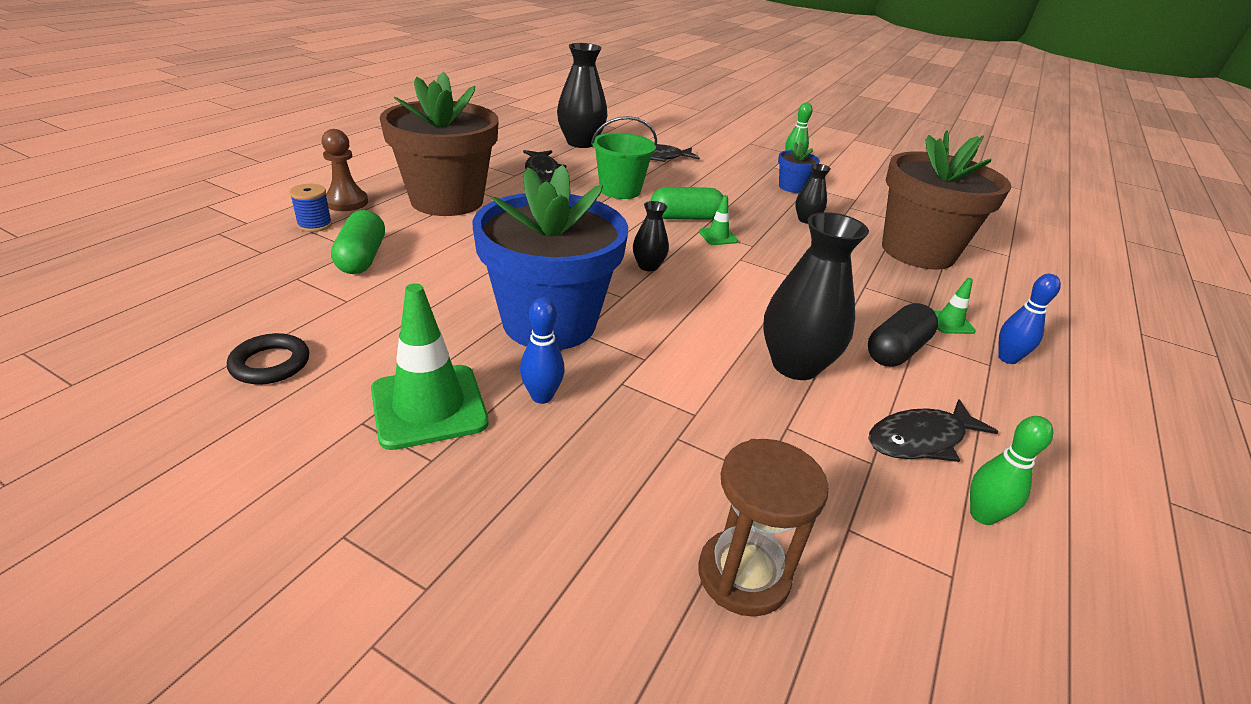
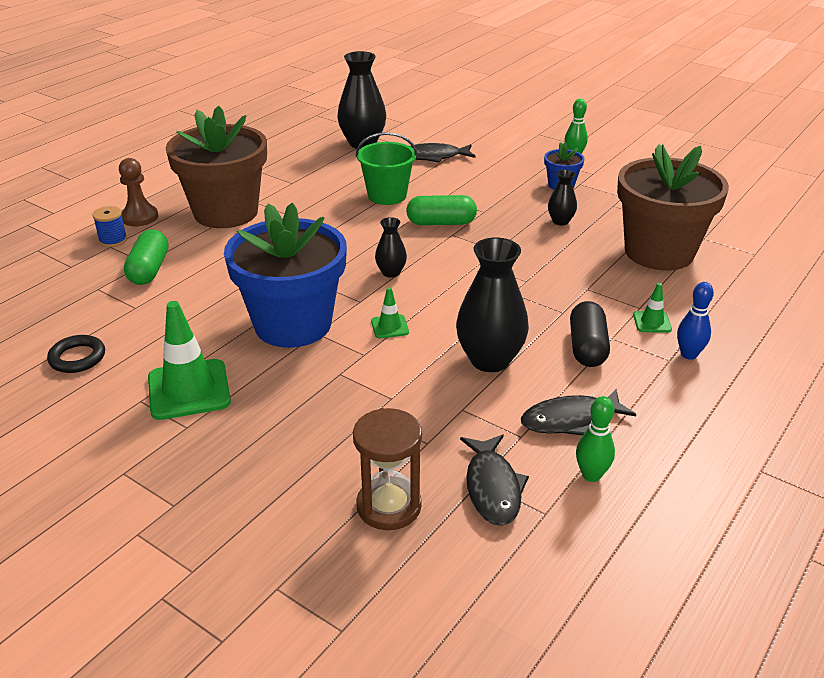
camera: 10 degrees right, 0 degrees up
blue bowling pin [520,298,565,404] -> none
black fish [523,150,567,183] -> black fish moved to [460,435,529,526]
green traffic cone [699,195,738,245] -> green traffic cone moved to [371,287,409,338]
black capsule [868,303,938,367] -> black capsule turned 45 degrees counterclockwise [570,301,610,367]

